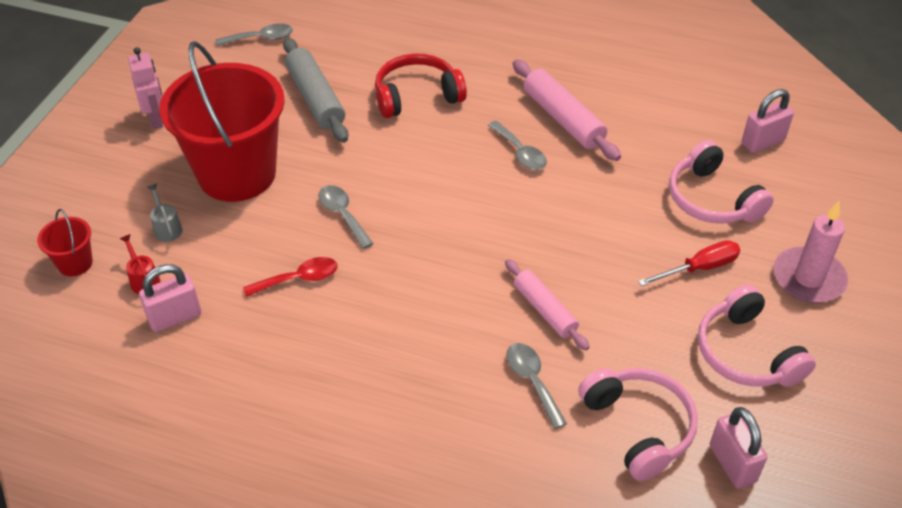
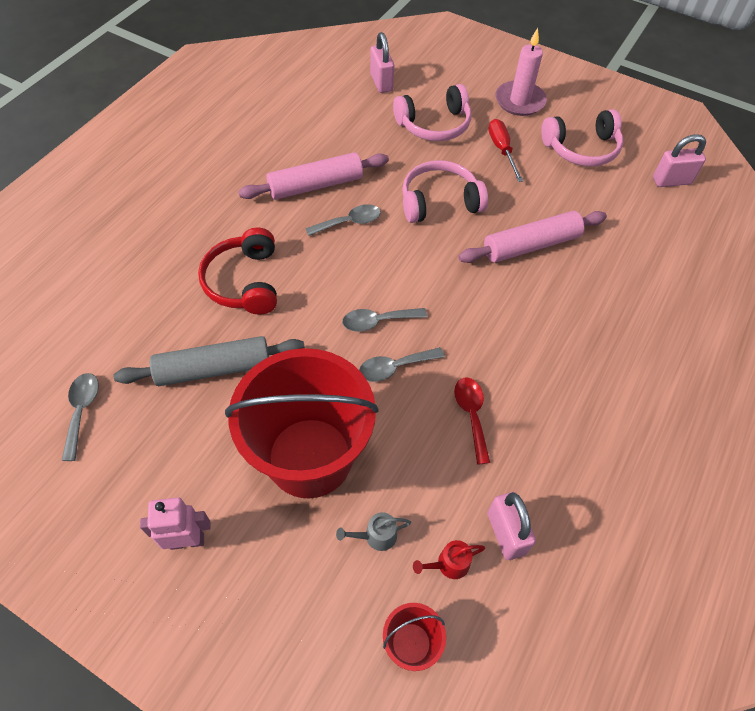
camera: 80 degrees left, 10 degrees up
pink rolling pin [505,259,590,350] -> pink rolling pin [458,211,607,263], size x1.51
grey spoon [506,343,567,429] -> grey spoon moved to [342,308,427,332]
pink headphones [578,368,698,481] -> pink headphones moved to [402,160,488,223]

